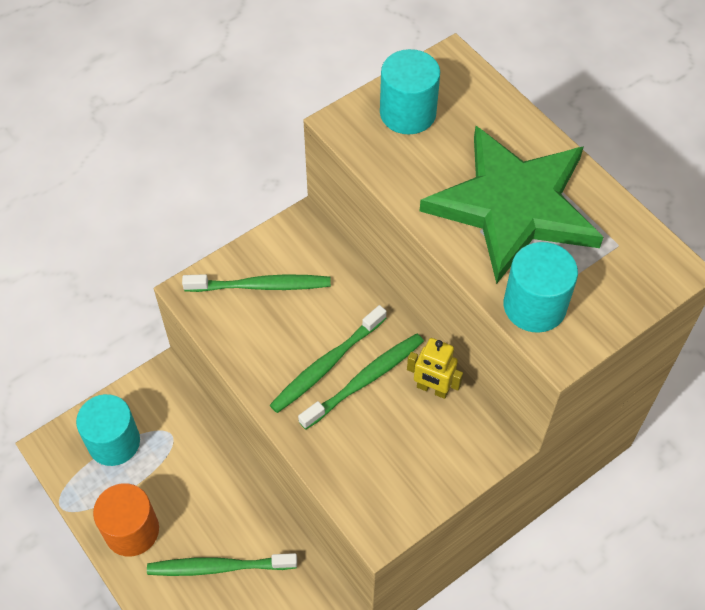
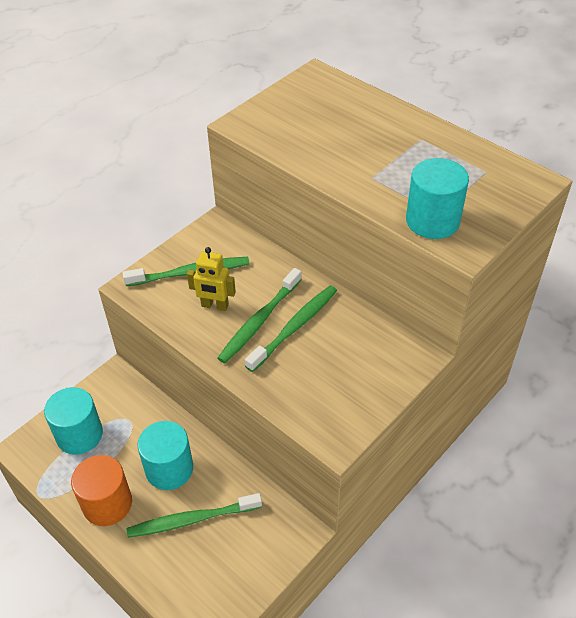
camera: 10 degrees left, 10 degrees down
turquoise cylinder [380,49,440,134] -> turquoise cylinder moved to [137,421,193,490]
yellow robot [407,338,463,399] -> yellow robot moved to [187,247,236,311]
green star [420,126,603,284] -> none

